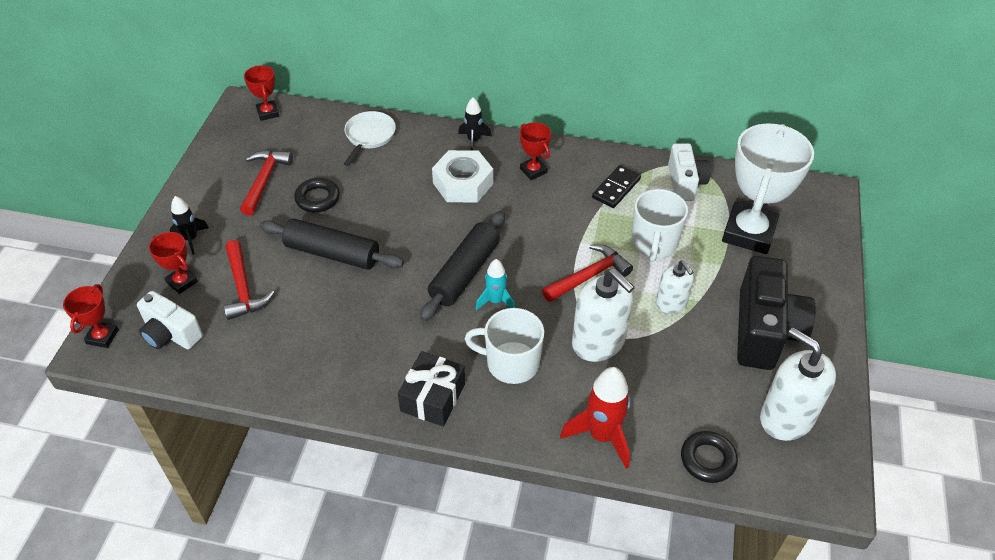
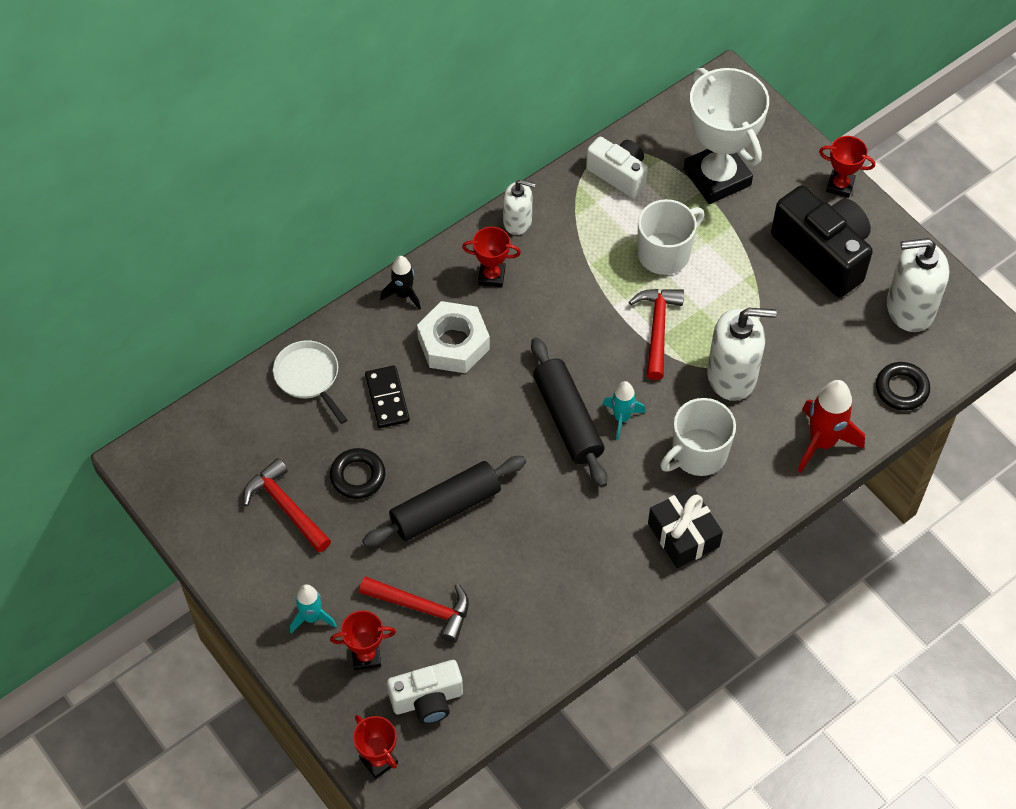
camera: 50 degrees left, 10 degrees up
black rocket [170,196,209,255] -> turquoise rocket [290,584,337,634]
red trophy [244,65,279,121] -> red trophy moved to [819,136,875,198]
black domino [592,165,641,208] -> black domino moved to [365,365,410,428]
white mug [631,189,688,262] -> white mug turned 90 degrees counterclockwise [637,199,704,275]
white soap dispenser [656,260,694,313] -> white soap dispenser moved to [503,179,536,235]

